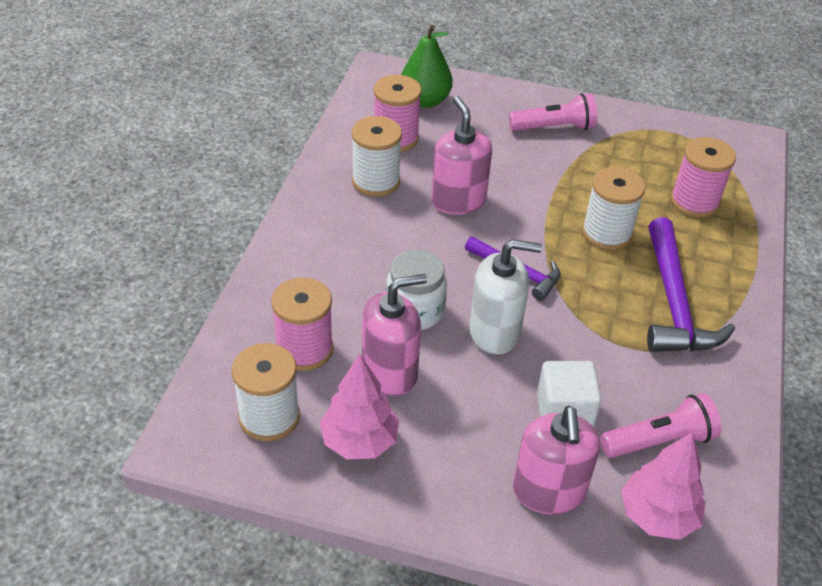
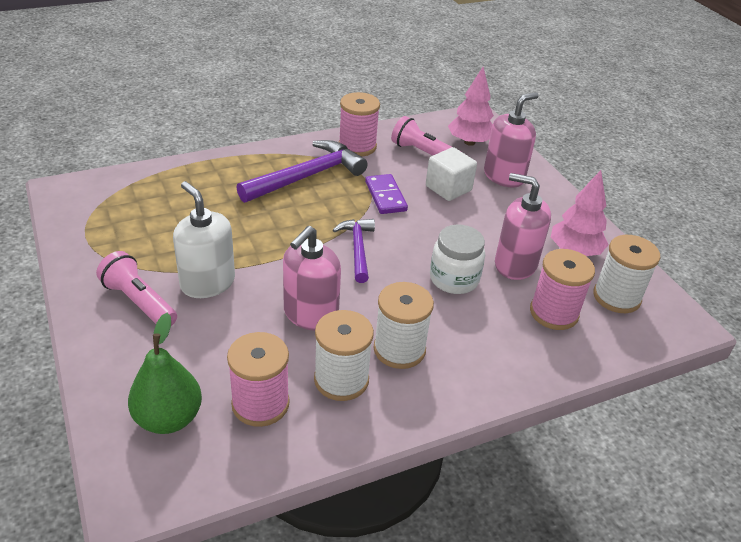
camera: 130 degrees left, 5 degrees down
white soap dispenser [469,239,542,355] -> white soap dispenser moved to [173,181,235,298]
white spool [582,167,646,250] -> white spool moved to [374,282,434,369]
pink spool [671,137,736,218] -> pink spool moved to [339,92,380,157]
none -> purple domino [365,174,408,214]

